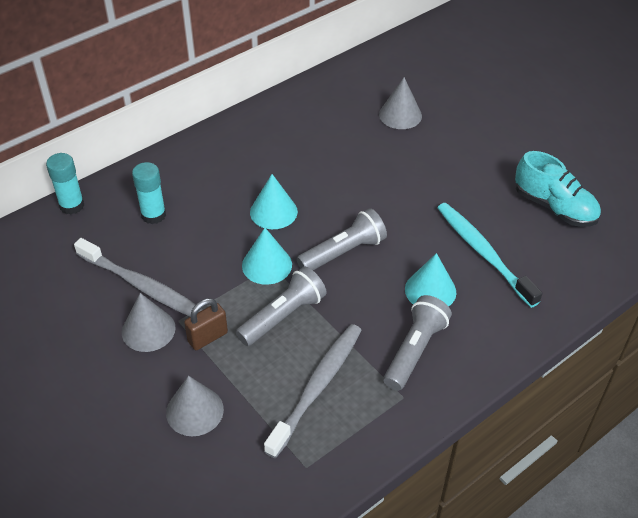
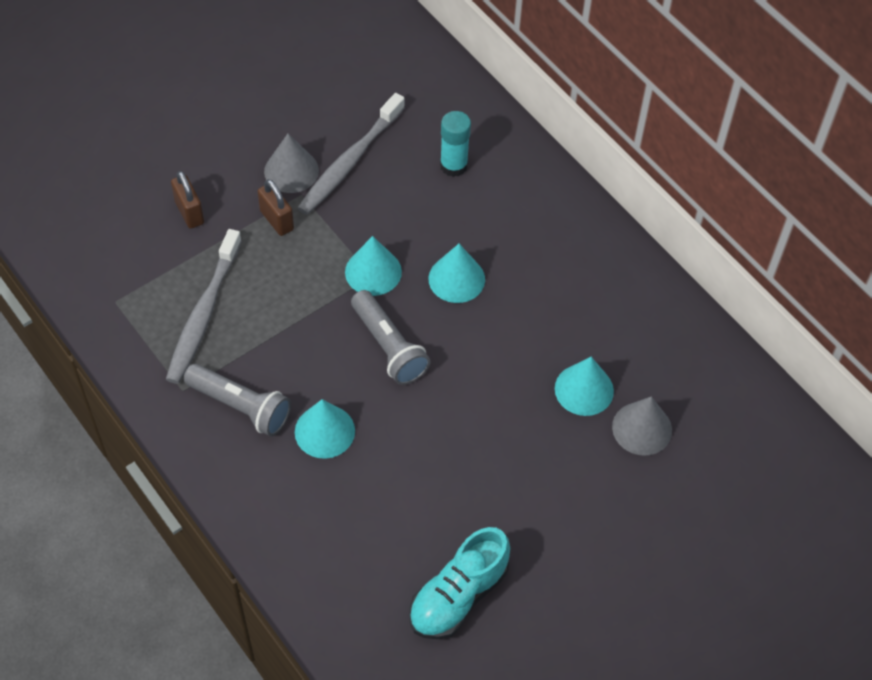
camera: 90 degrees right, 10 degrees up
turquoise glue stick [46,153,84,215] -> none
grey cone [166,376,224,436] -> brown padlock [171,171,204,229]
grey flashlight [236,266,327,346] -> none
grey toothbrush [264,324,361,458] -> grey toothbrush turned 75 degrees clockwise [166,229,242,384]
turquoise toothbrush [437,203,542,308] -> none
none -> turquoise cone [555,357,614,416]

